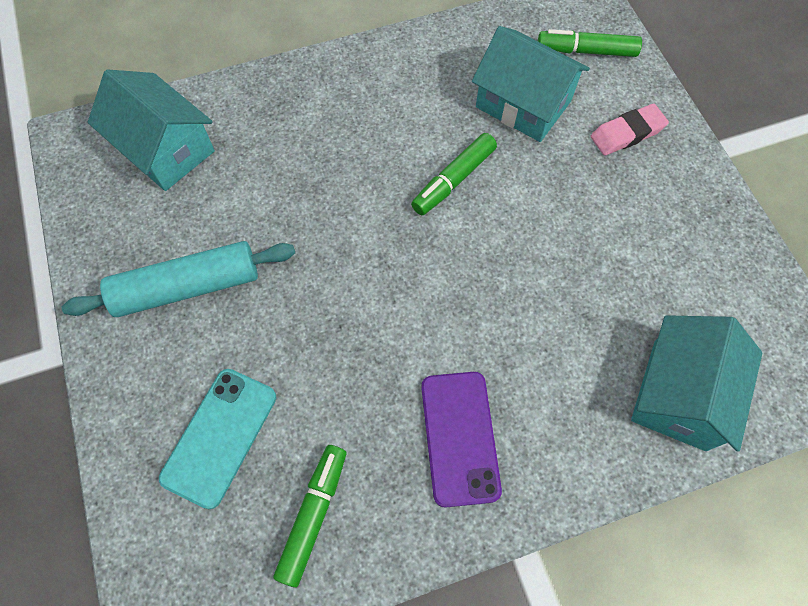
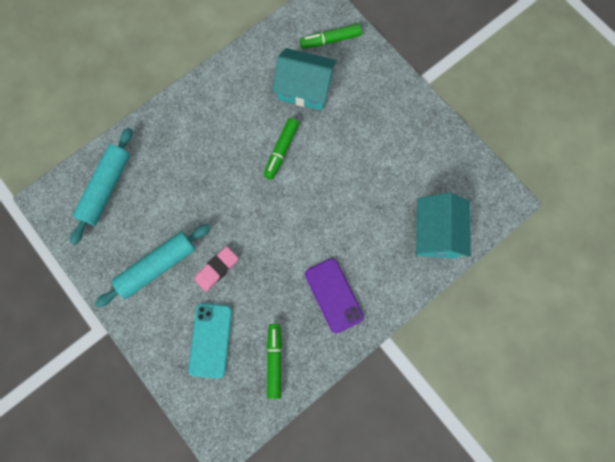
camera: 20 degrees left, 10 degrees up
turquoise house [88,69,215,191] -> turquoise rolling pin [70,128,133,245]
pink eraser [591,104,669,155] -> pink eraser moved to [194,246,238,292]

